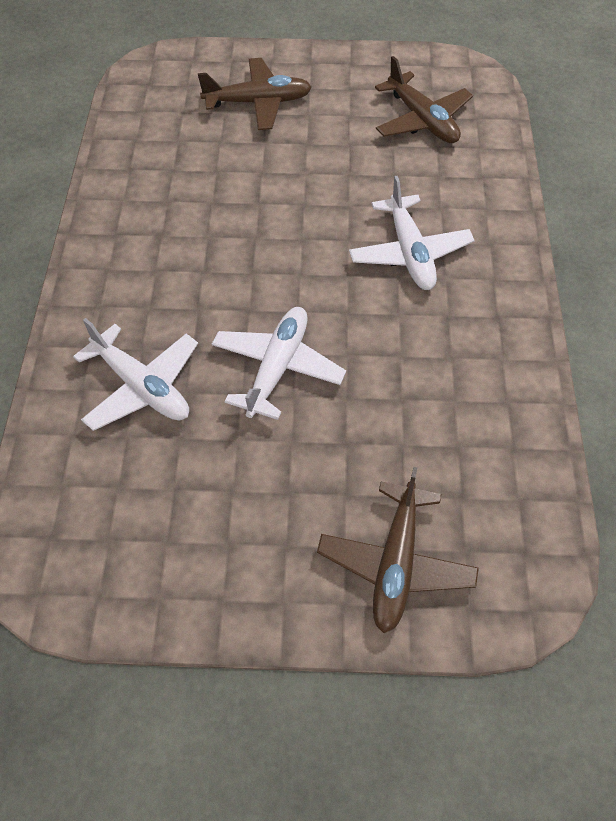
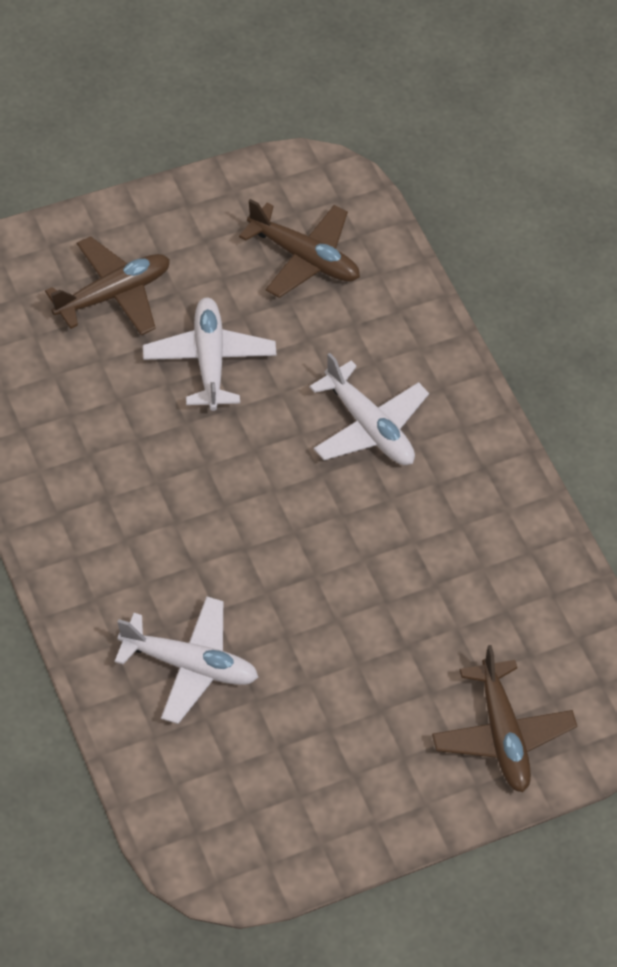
camera: 30 degrees left, 0 degrees up
white plane [212,307,346,420] -> white plane moved to [143,297,277,411]

